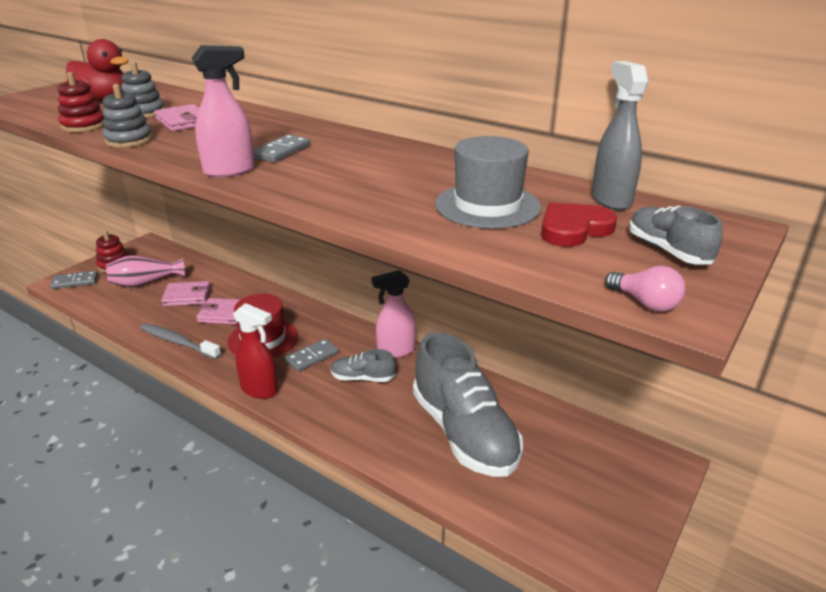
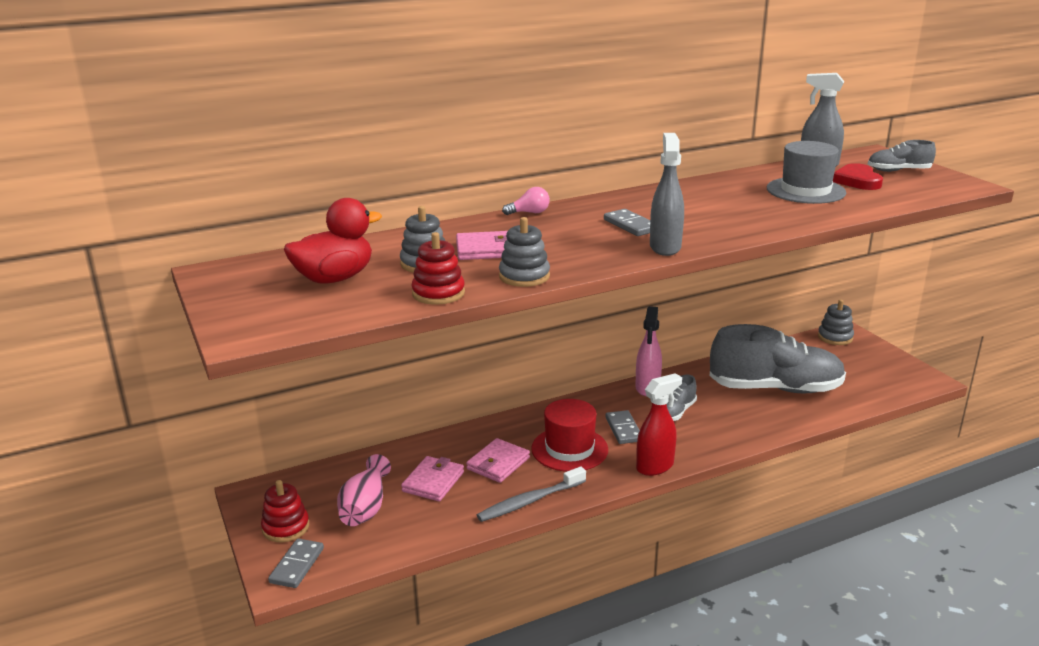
camera: 60 degrees left, 5 degrees down
pink spray bottle [192,45,255,178] -> grey spray bottle [650,133,684,256]
pink light bulb [605,266,686,312] -> pink light bulb moved to [502,187,550,215]
none -> grey stacking toy [818,299,854,345]

